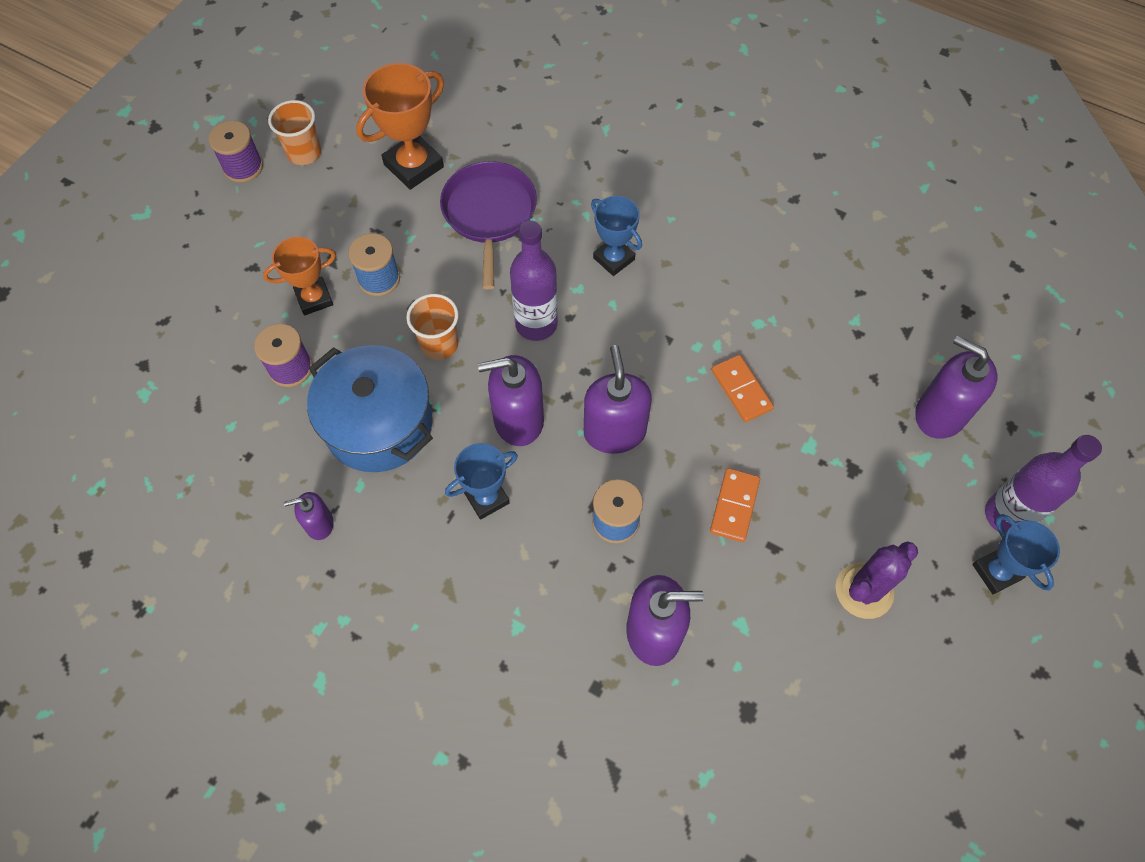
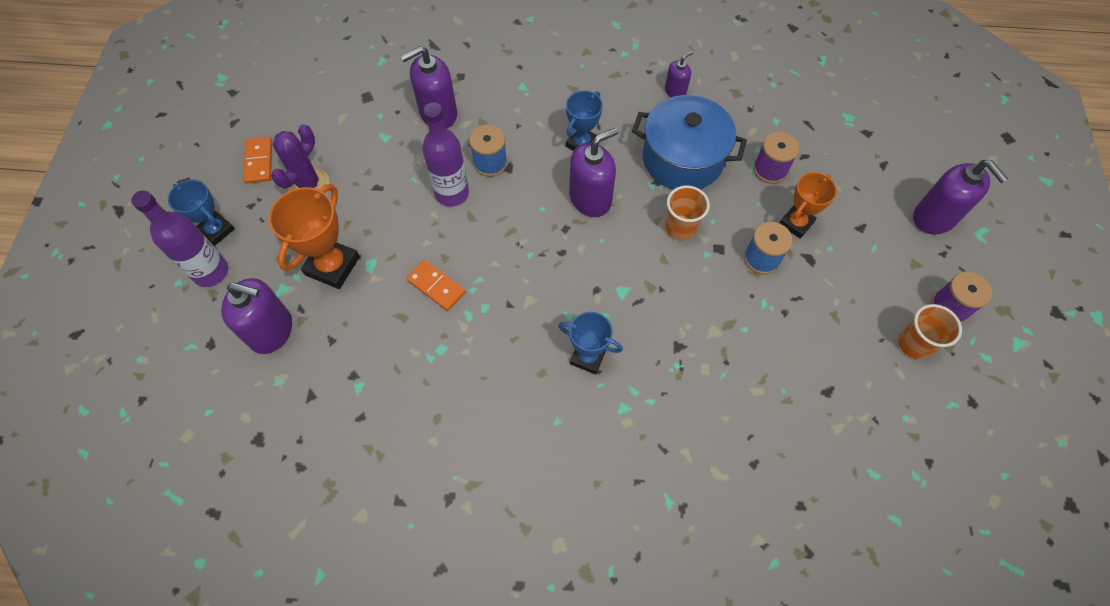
camera: 155 degrees right, 0 degrees up
orange trophy [356,63,444,190] -> orange trophy moved to [269,184,360,289]
purple pan [440,161,537,289] -> none
purple bottle [510,221,558,341] -> purple bottle moved to [422,103,469,207]
purple soap dispenser [584,345,652,454] -> purple soap dispenser moved to [913,160,1008,235]
orange domino [710,468,760,542] -> orange domino moved to [243,137,272,184]

